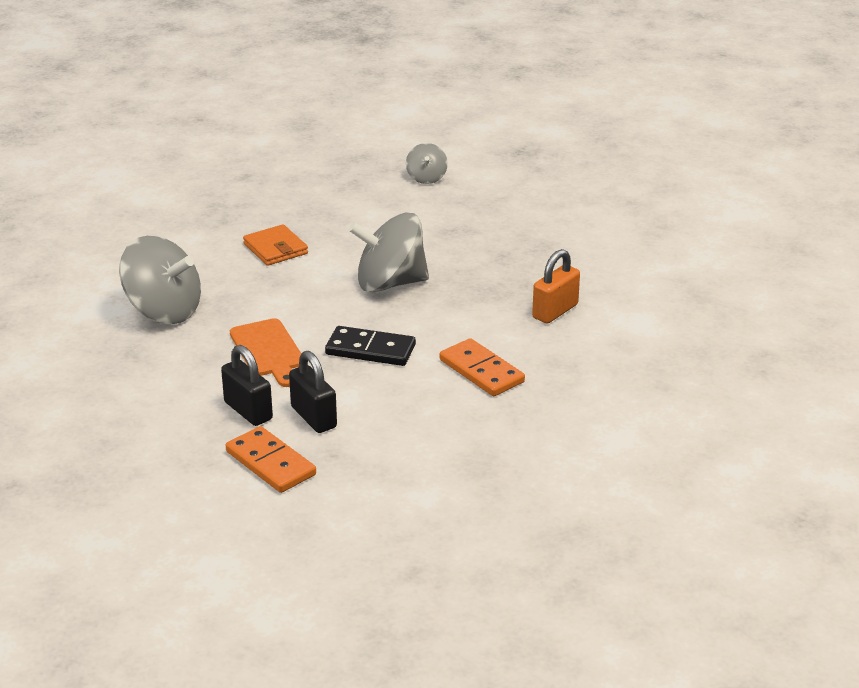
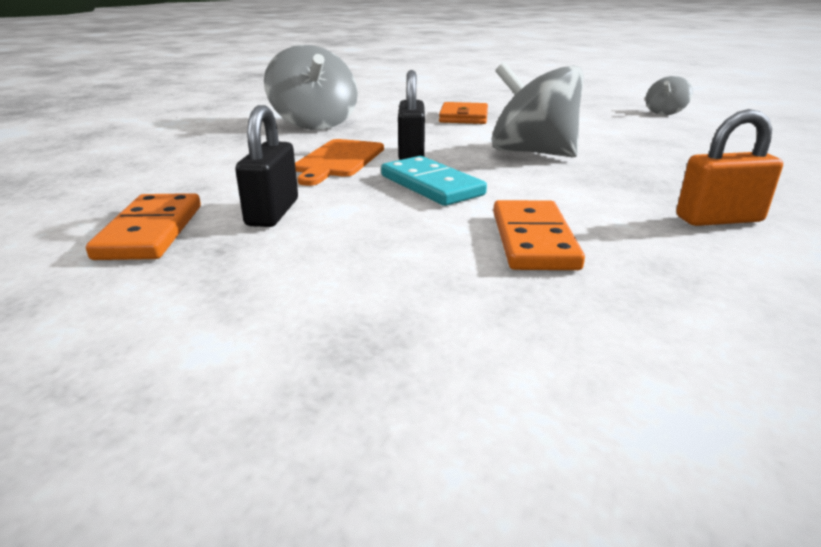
camera: 40 degrees right, 5 degrees down
black padlock [221,345,273,426] -> black padlock moved to [398,70,425,160]
black domino [325,326,416,366] -> turquoise domino [381,156,487,206]

